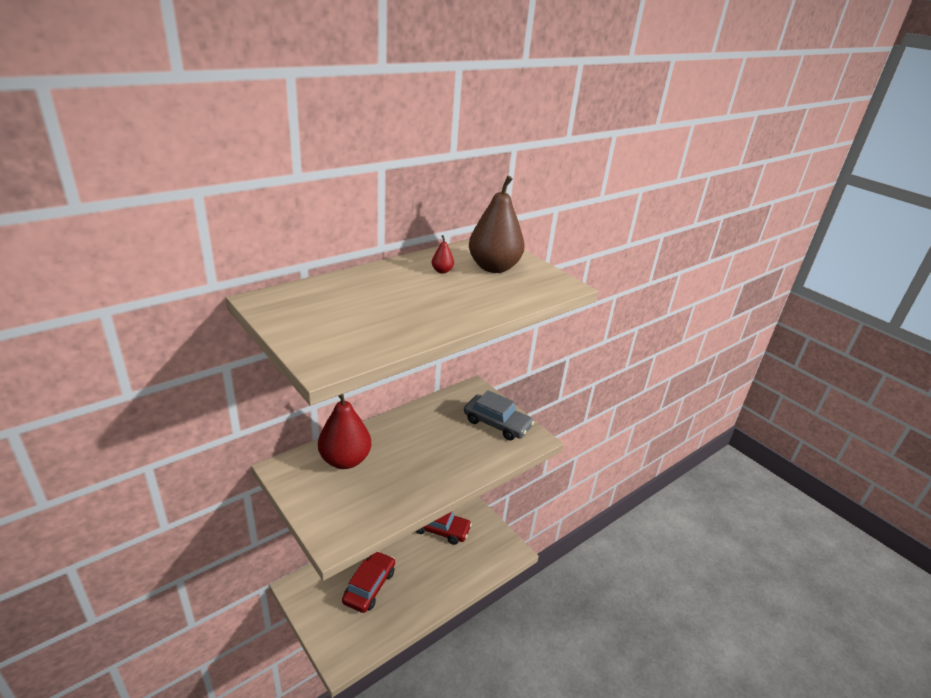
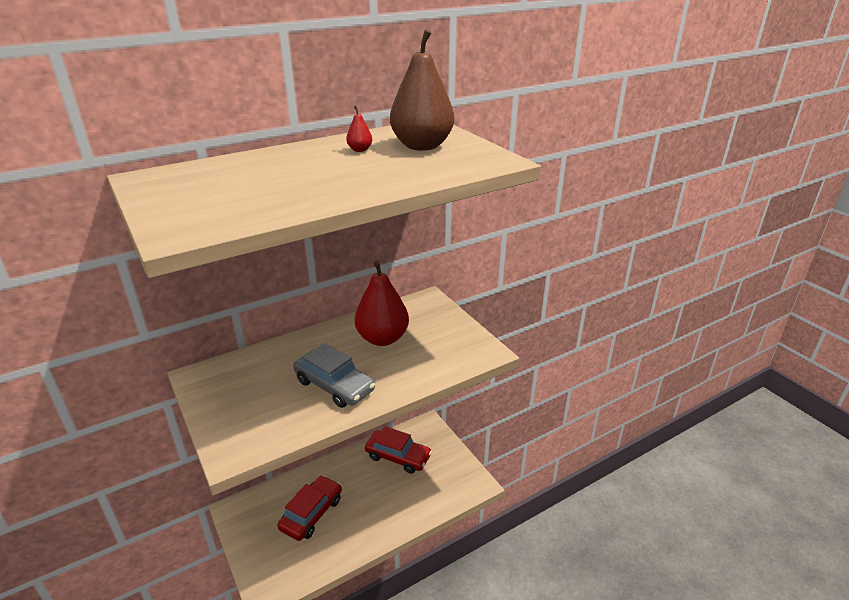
camera: 10 degrees right, 0 degrees up
red pear [318,394,371,469] -> red pear moved to [355,260,409,346]
grey car [464,390,534,440] -> grey car moved to [293,343,375,408]

